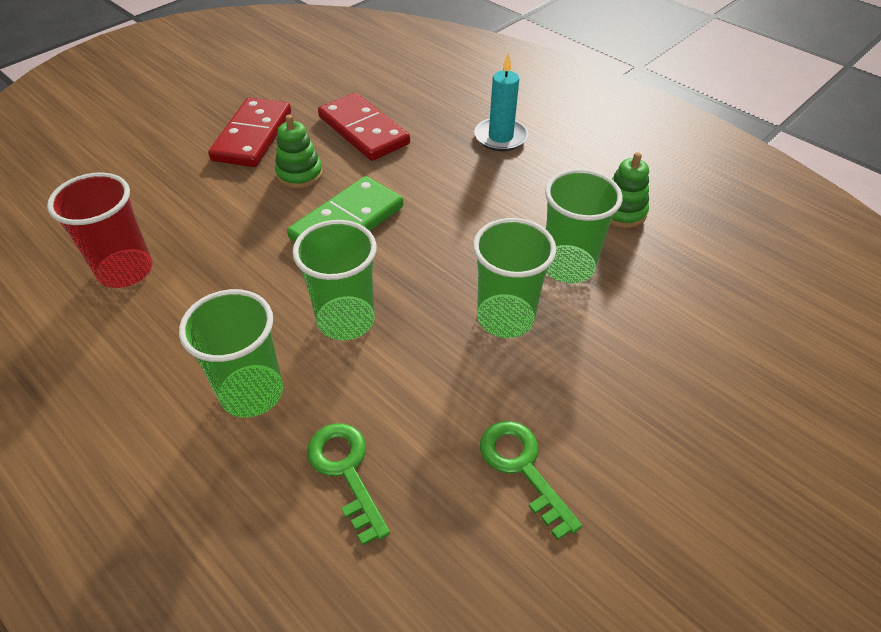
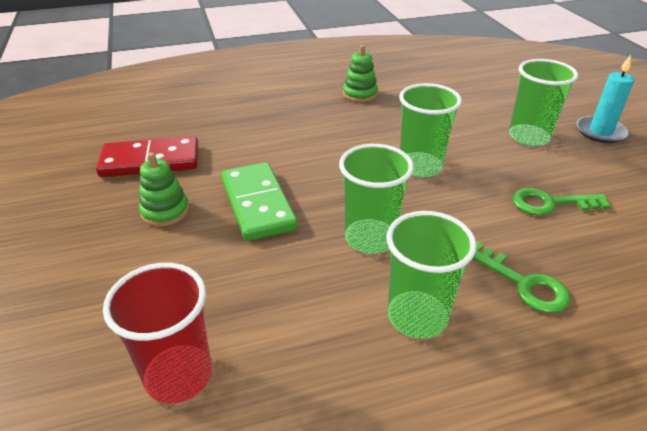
camera: 60 degrees left, 10 degrees down
red domino [208,97,291,167] -> none
green key [307,423,390,546] -> green key turned 135 degrees counterclockwise [473,241,571,313]
turquoise candle [474,53,528,151] -> turquoise candle moved to [577,55,634,143]
green cup [545,169,623,283] -> green cup moved to [509,59,578,146]

